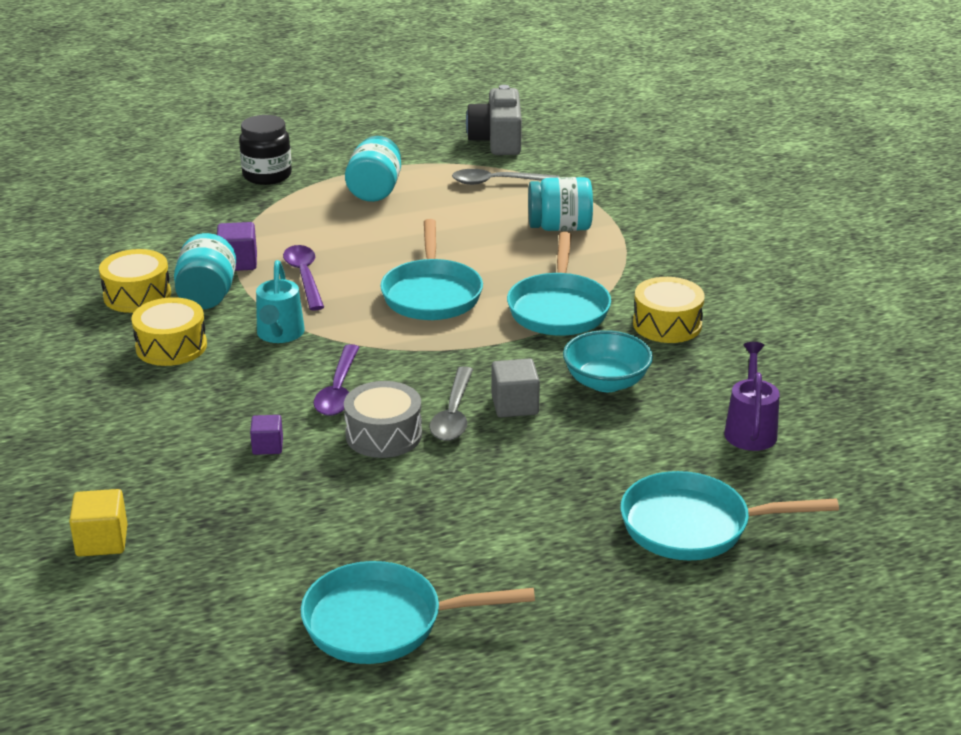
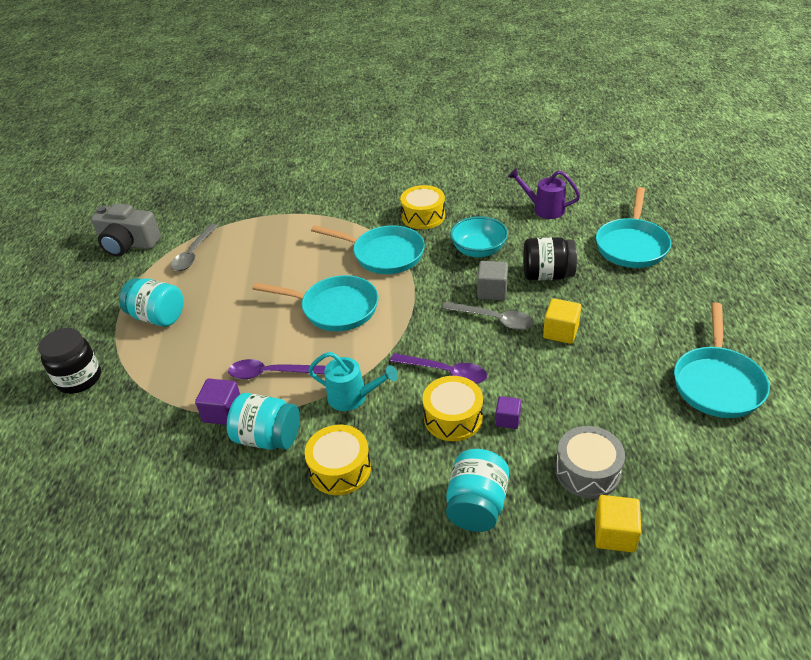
camera: 70 degrees left, 10 degrees up
yellow drum [99,249,171,313] -> yellow drum moved to [423,376,483,441]
grey drum [344,381,422,458] -> grey drum moved to [555,426,625,499]
turquoise jar [528,177,593,231] -> turquoise jar moved to [446,449,509,532]
none -> black jar [523,237,577,281]
none -> yellow cube [543,298,581,344]

